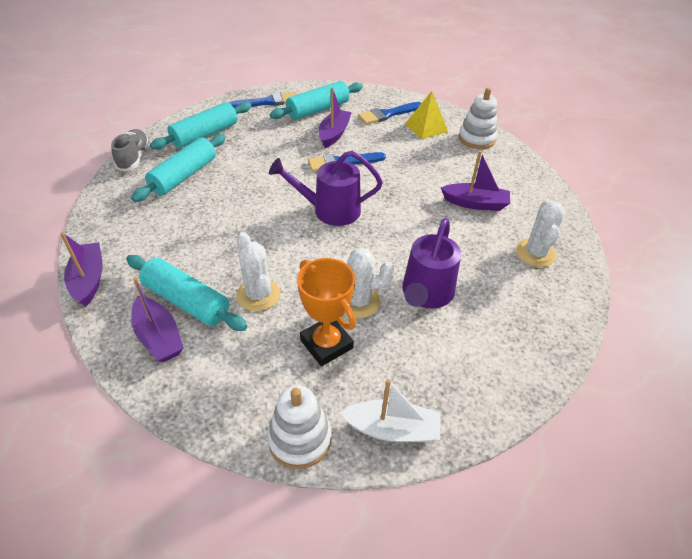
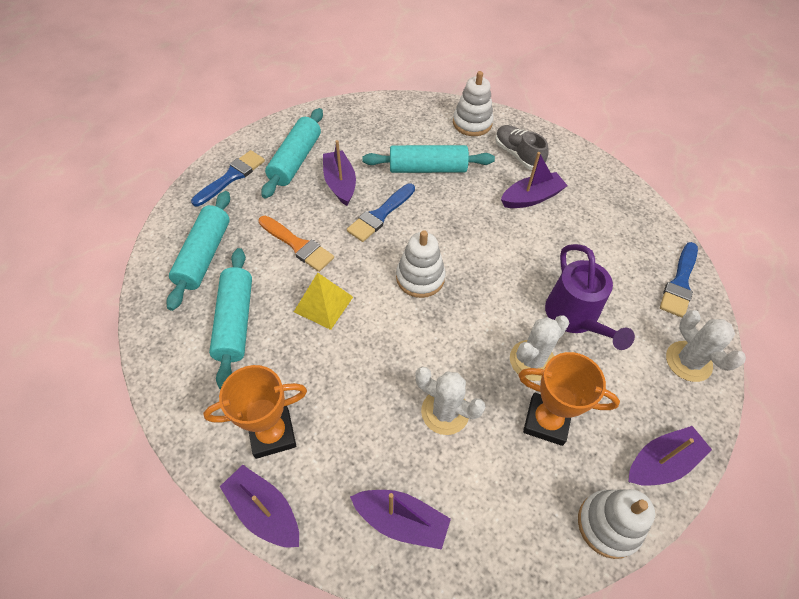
camera: 35 degrees left, 10 degrees up
grey shoe [111,129,150,171] -> grey shoe moved to [495,125,549,170]
turquoise rolling pin [126,255,247,331] -> turquoise rolling pin moved to [362,145,495,173]
purple watering can [269,151,383,226] -> white stacking toy [396,230,446,298]
white boat [340,379,441,442] -> purple boat [628,426,712,486]
blue brush [358,102,421,125] -> blue brush moved to [660,242,698,317]
yellow pyramid [405,91,448,139] -> yellow pyramid moved to [294,273,353,330]
white cactus [516,200,565,267] -> white cactus moved to [666,310,746,382]
none -> orange trophy [203,365,307,459]
none -> orange brush [259,215,334,272]

